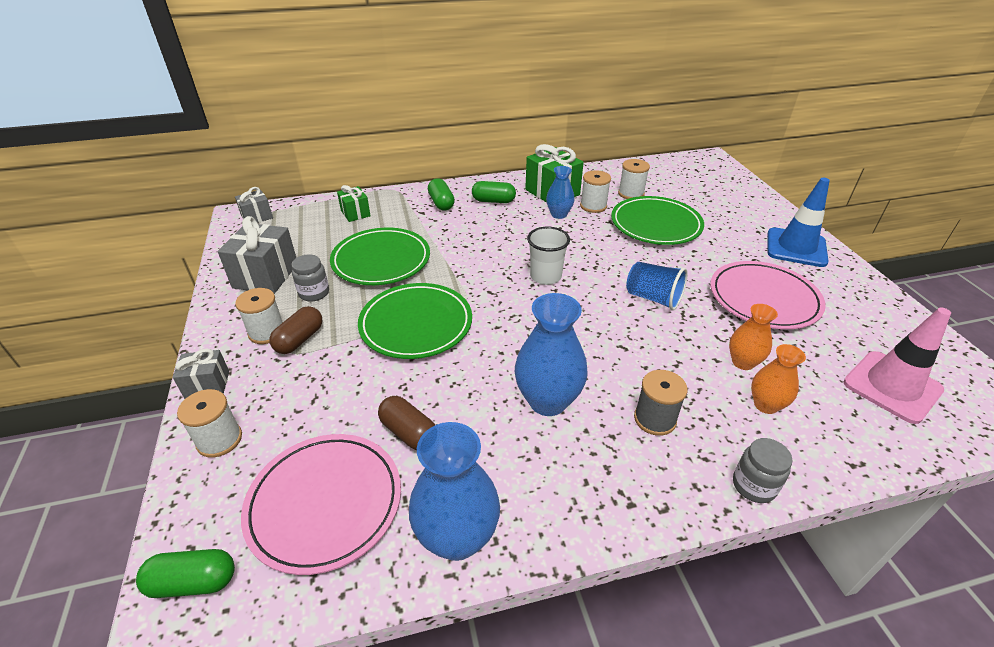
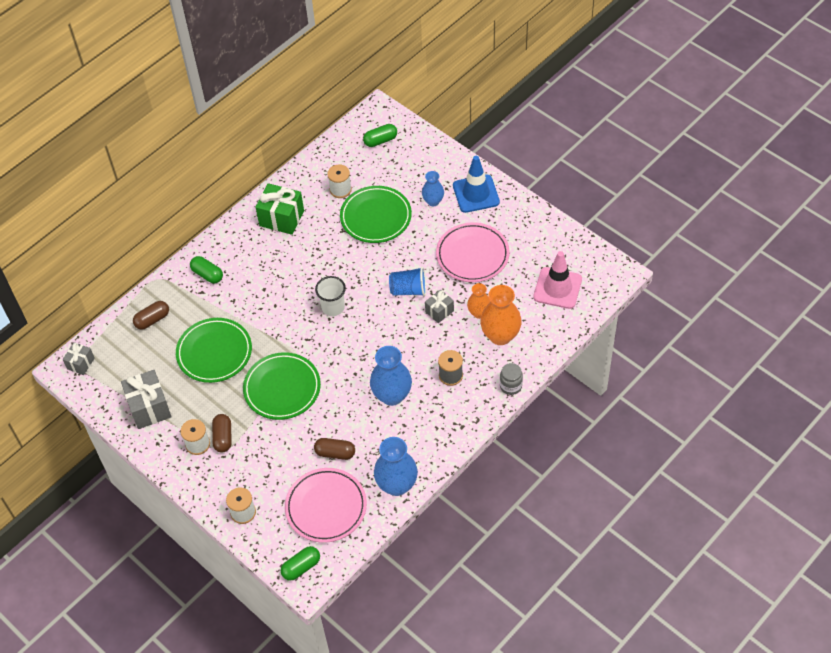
camera: 30 degrees left, 15 degrees up
grey gift [173,348,229,399] -> grey gift moved to [425,289,454,323]
grey jar [292,254,329,302] -> none
green gift [337,185,371,222] -> brown capsule [133,301,169,330]
green capsule [472,181,516,203] -> green capsule moved to [363,124,397,147]
blue vase [546,166,574,219] -> blue vase moved to [422,171,444,206]
white spool [580,170,611,213] -> none
orange vase [751,344,806,414] -> orange vase [480,285,522,345], size x1.69

